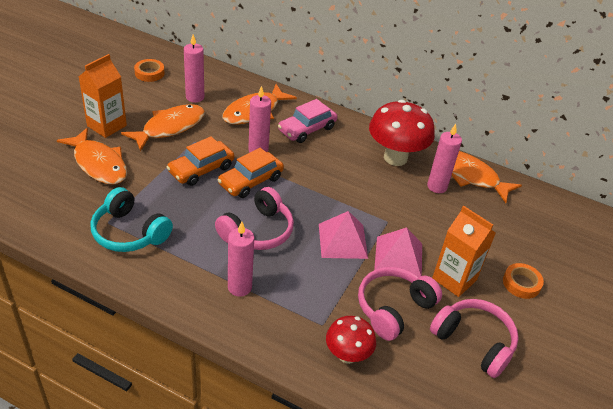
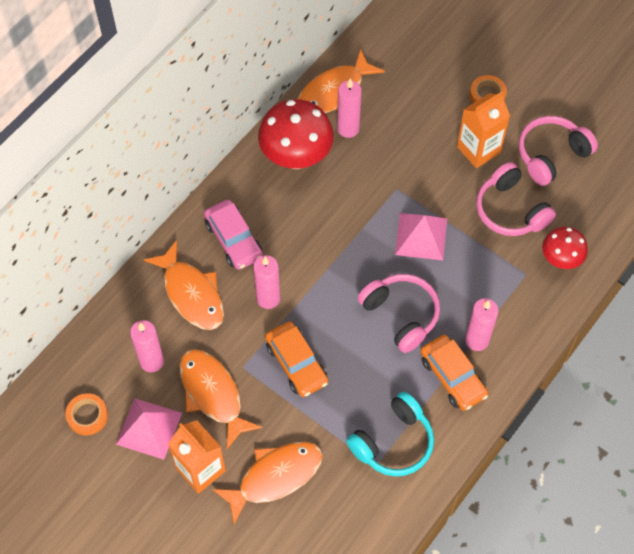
camera: 75 degrees left, 20 degrees up
orange car [218,148,284,198] -> orange car moved to [420,334,488,411]
pink pyramid [374,227,422,277] -> pink pyramid moved to [116,398,182,460]

